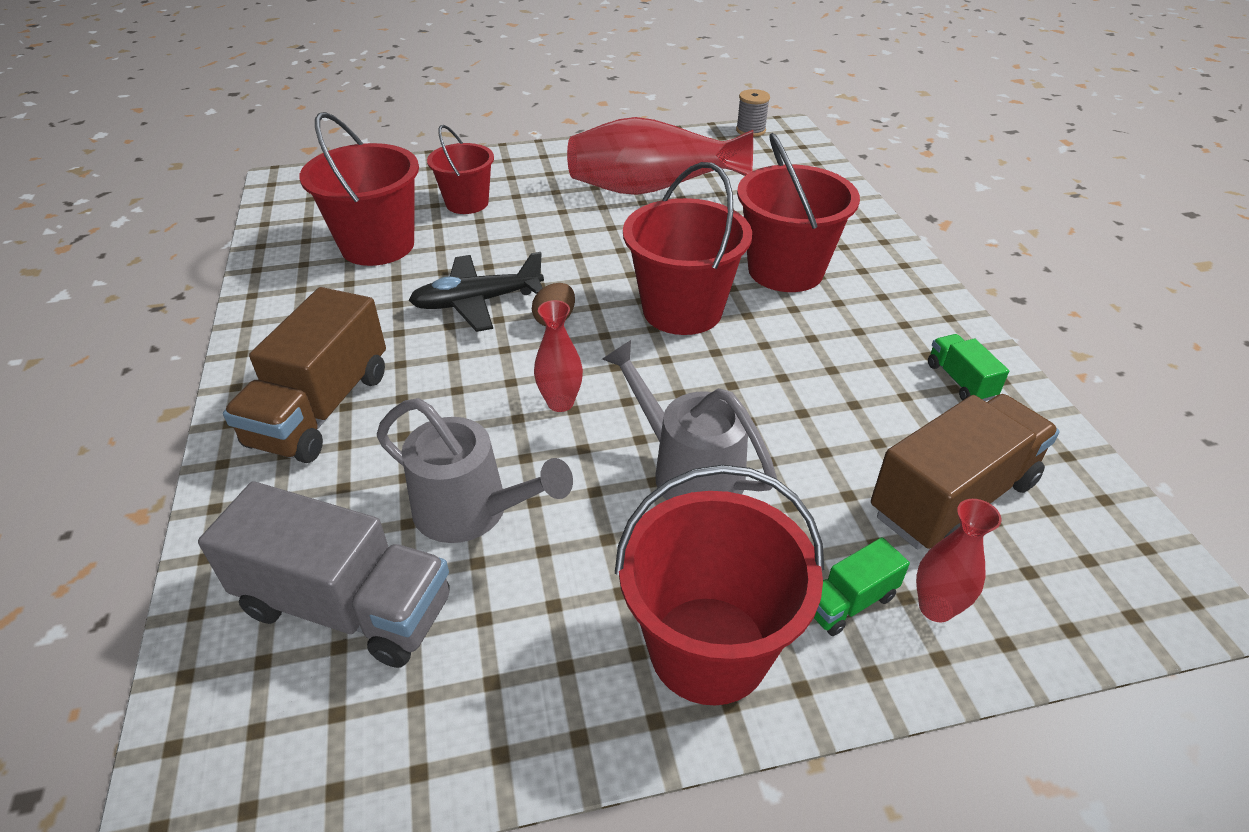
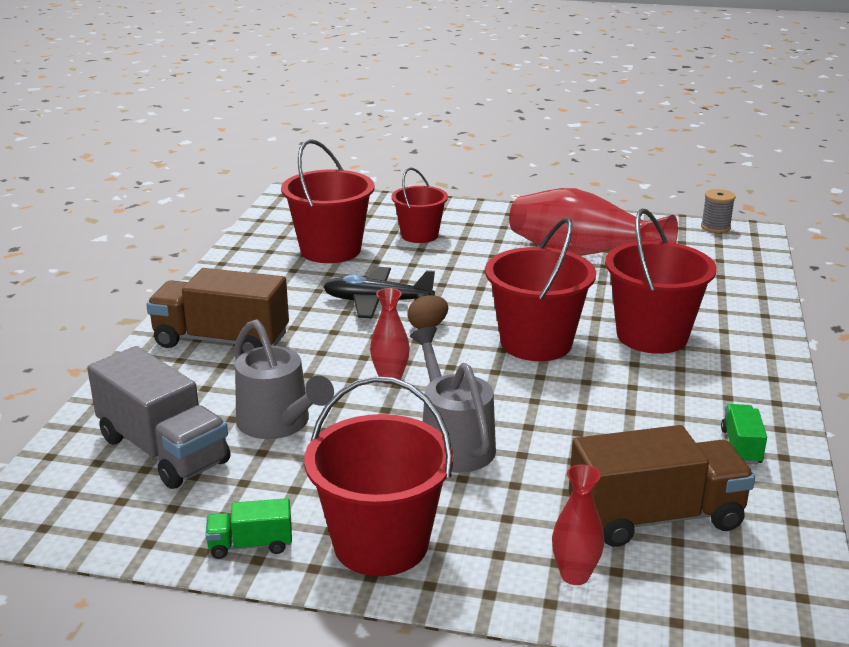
camera: 25 degrees right, 15 degrees down
brown truck [223,287,386,463] -> brown truck turned 60 degrees clockwise [146,268,289,354]
green truck [814,537,910,636] -> green truck moved to [205,498,292,559]

